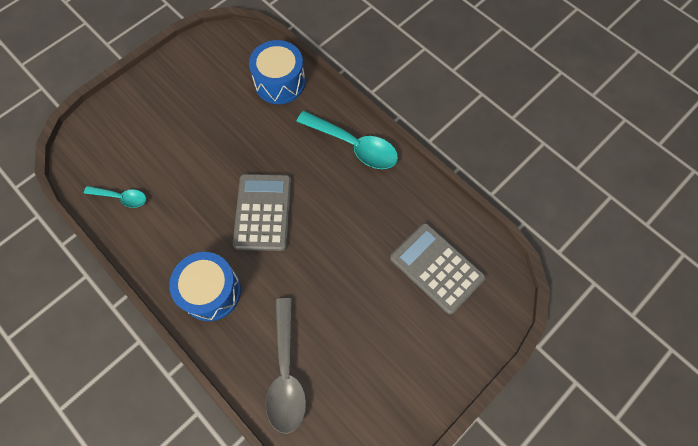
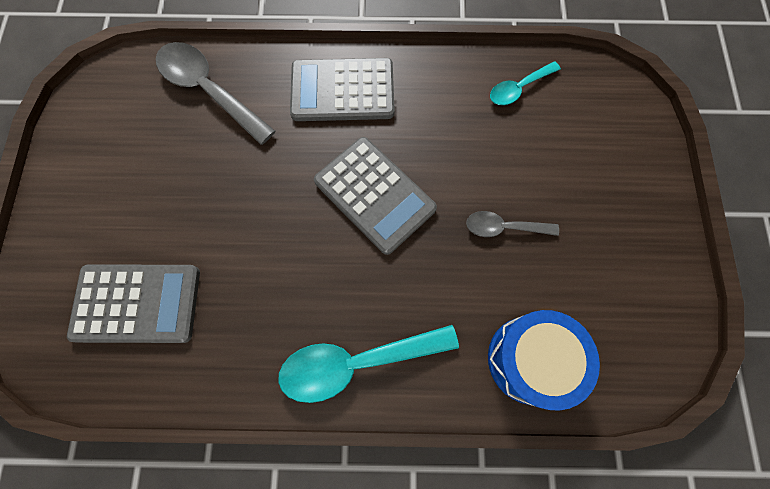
camera: 135 degrees right, 5 degrees up
blue drum [169,252,241,321] -> grey calculator [290,58,395,121]
none -> grey spoon [466,211,559,237]

